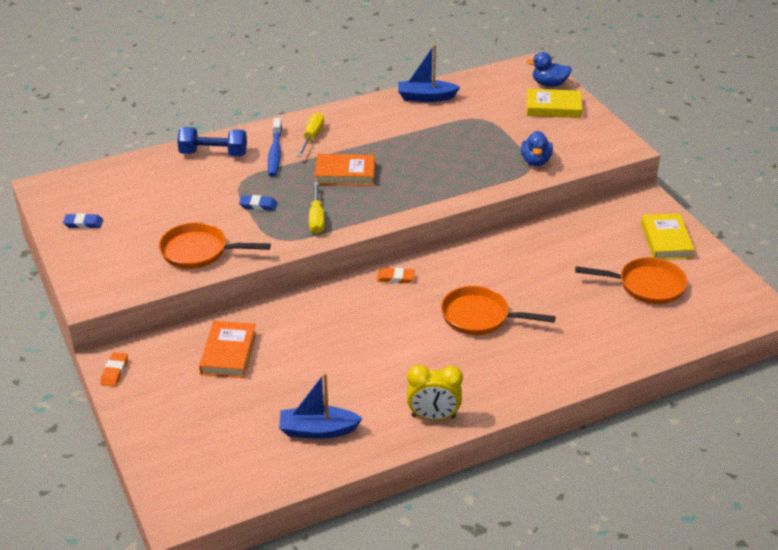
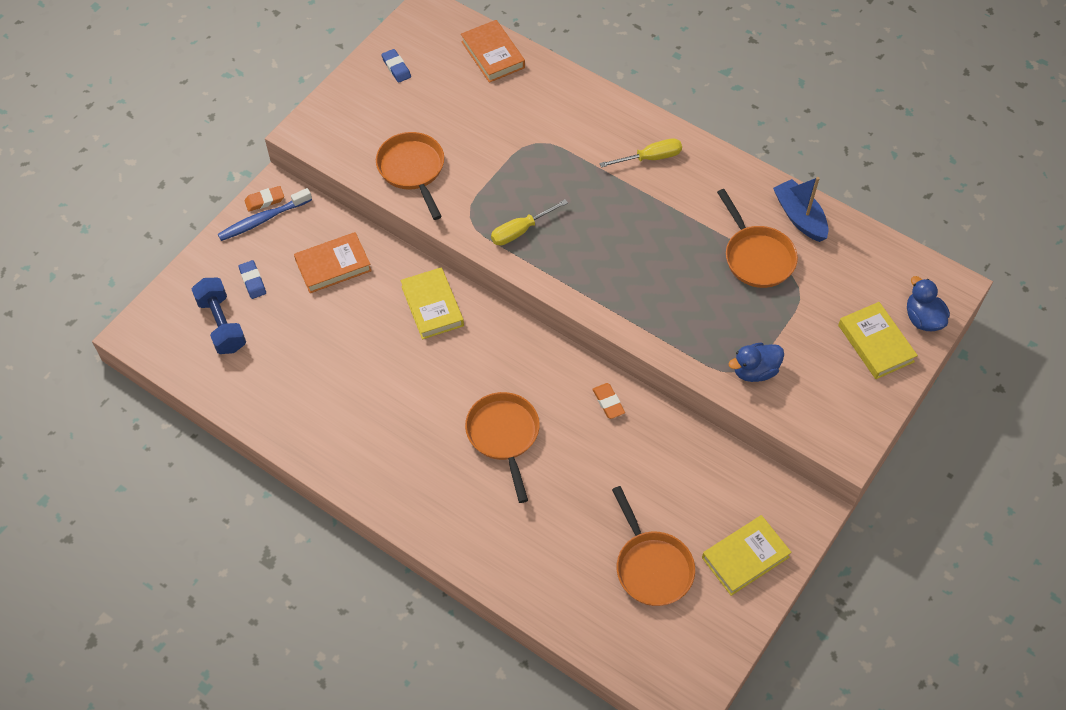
camera: 60 degrees right, 20 degrees up
blue dumbbell [177,127,247,156] -> blue dumbbell moved to [192,278,246,354]
blue eraser [239,195,277,211] -> blue eraser moved to [238,260,266,299]
blue toothbrush [268,118,282,177] -> blue toothbrush moved to [218,188,312,241]
blue boat [279,373,363,439] -> none
orange book [314,154,375,186] -> orange book moved to [461,20,525,83]
orange eraser [377,268,415,283] -> orange eraser moved to [592,383,625,419]
yellow clock [407,365,463,420] -> none
none -> yellow book [400,267,464,339]
none -> orange pan [717,189,798,288]

